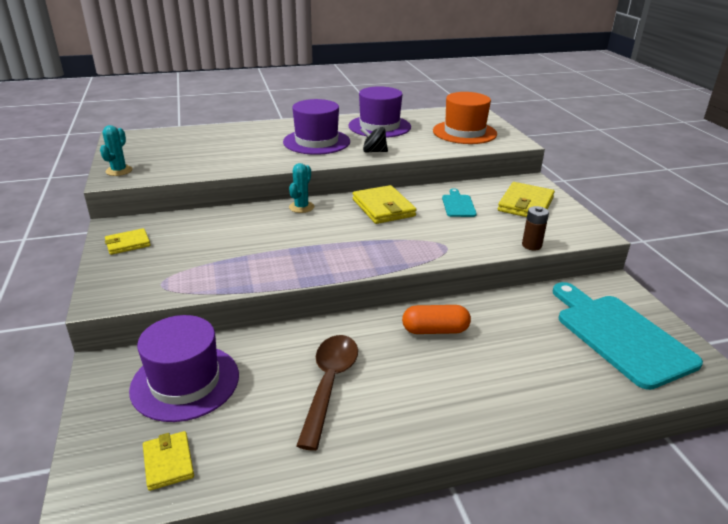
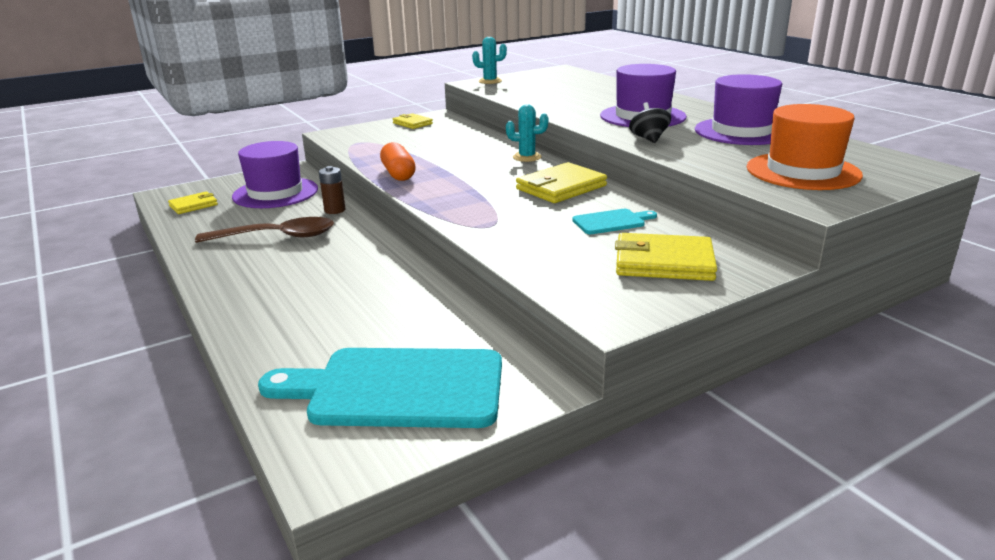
camera: 75 degrees right, 5 degrees down
orange capsule [402,305,471,334] -> orange capsule moved to [380,142,416,181]
brown battery [522,206,549,250] -> brown battery moved to [319,166,345,214]
turquoise cutting board [553,282,703,390] -> turquoise cutting board turned 135 degrees counterclockwise [258,348,502,428]

